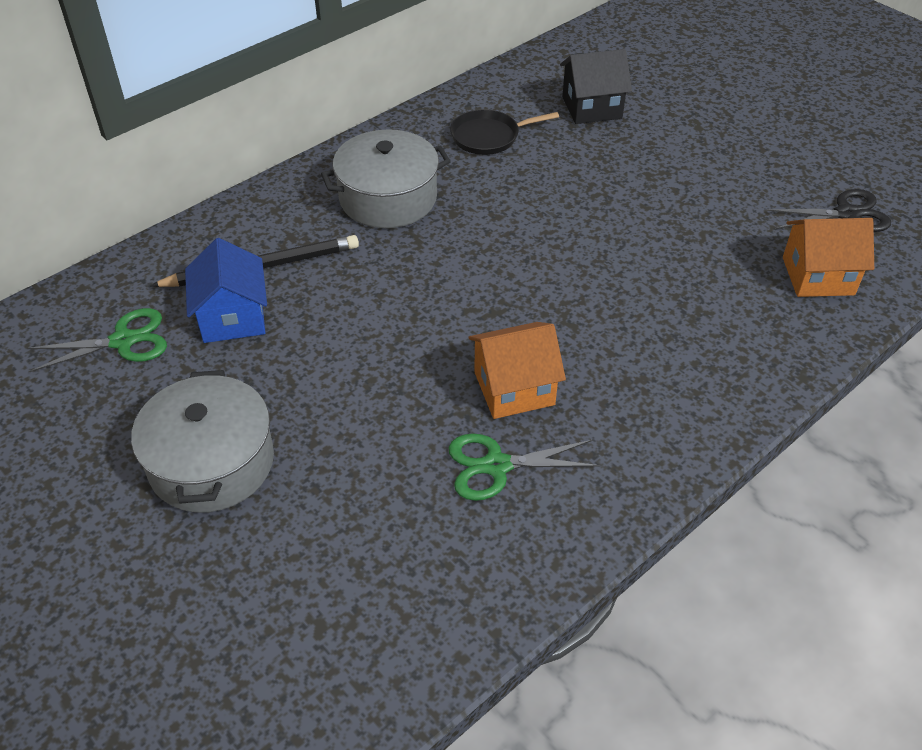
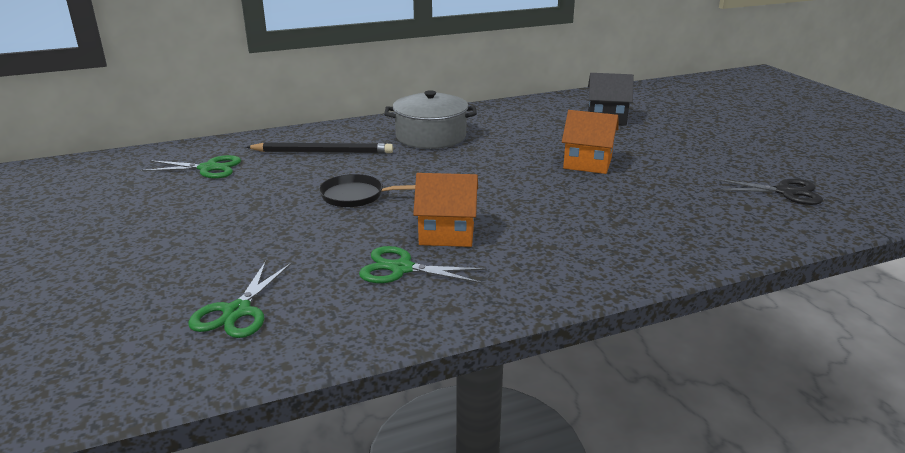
camera: 20 degrees right, 20 degrees down
grey pot [131,370,274,512] -> none
blue house [185,238,267,343] -> none
black pan [450,109,559,155] -> black pan moved to [319,174,415,207]
orange house [783,218,874,297] -> orange house moved to [562,110,619,174]
none -> green scissors [188,261,291,338]

